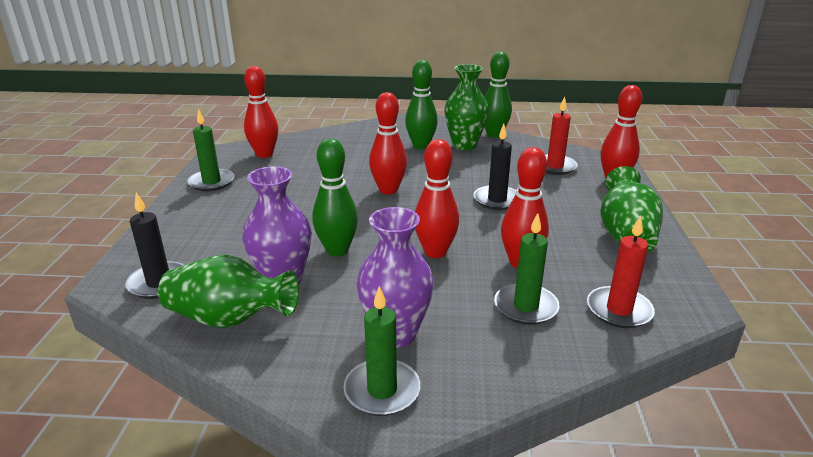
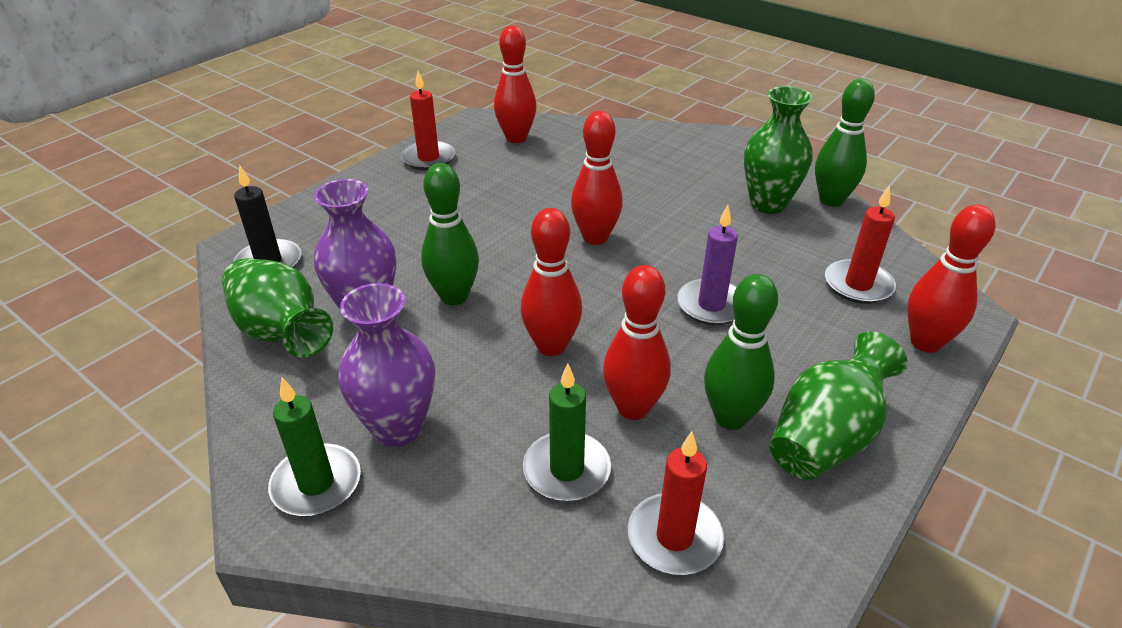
camera: 35 degrees right, 10 degrees up
green candle [187,109,235,192] -> red candle [401,71,456,170]
green bowling pin [405,60,438,149] -> green bowling pin moved to [704,274,778,430]
black candle [473,124,516,210] -> purple candle [677,205,738,325]

